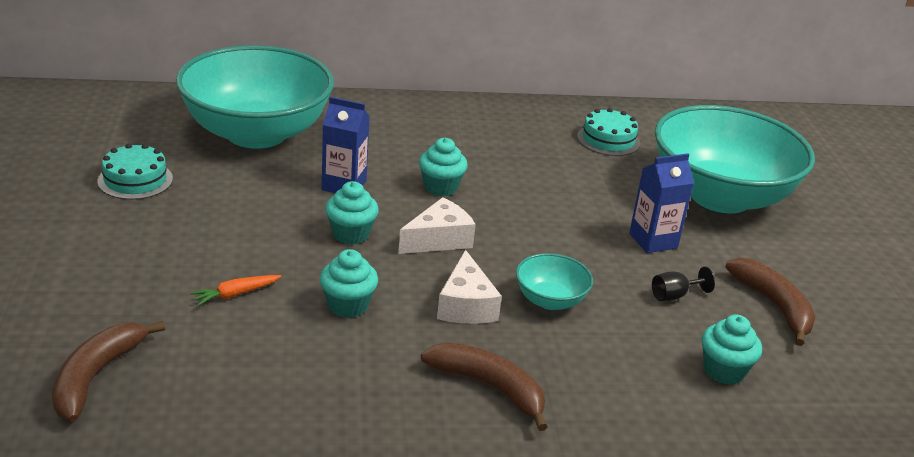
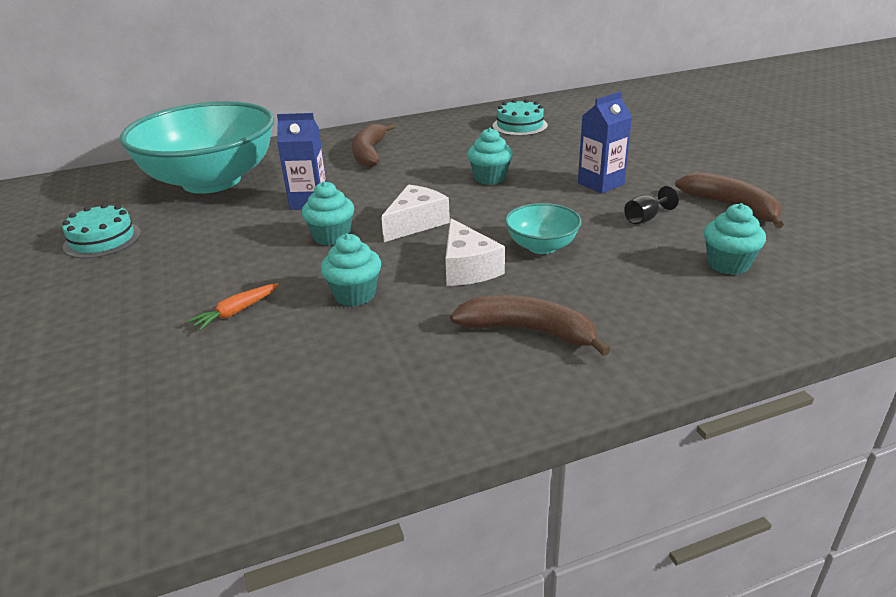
camera: 10 degrees left, 0 degrees up
brown banana [52,321,165,422] -> brown banana moved to [352,123,396,168]
turquoise cupcake [419,138,468,196] -> turquoise cupcake moved to [467,128,513,185]
turquoise bowl [655,105,815,213] -> none

